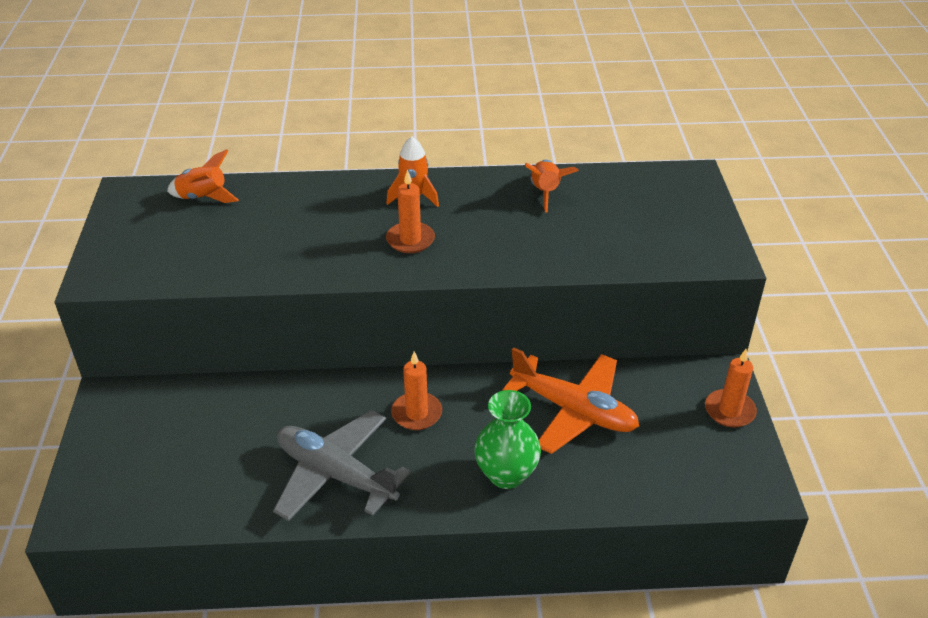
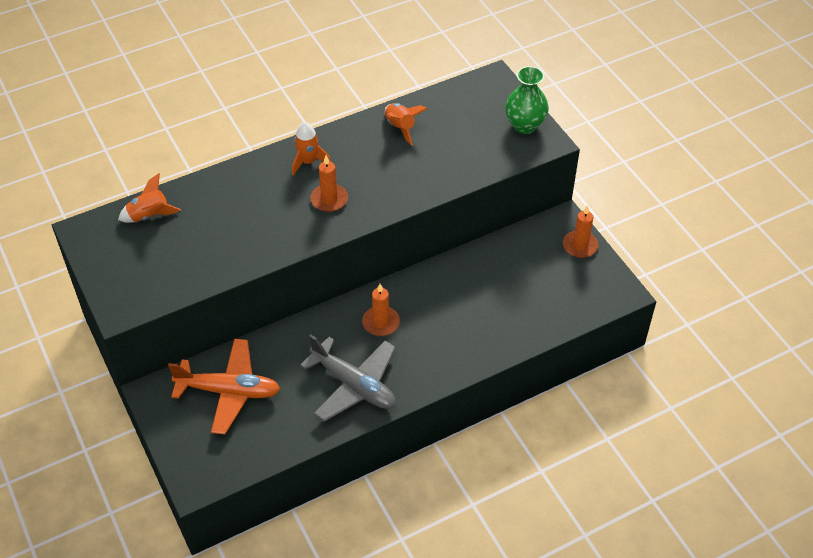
camera: 25 degrees left, 10 degrees up
grey plane [273,410,411,521] -> grey plane turned 150 degrees counterclockwise [300,334,396,422]
green vase [474,390,541,489] -> green vase moved to [505,66,549,134]
orange plane [502,347,639,454] -> orange plane moved to [168,339,280,435]

